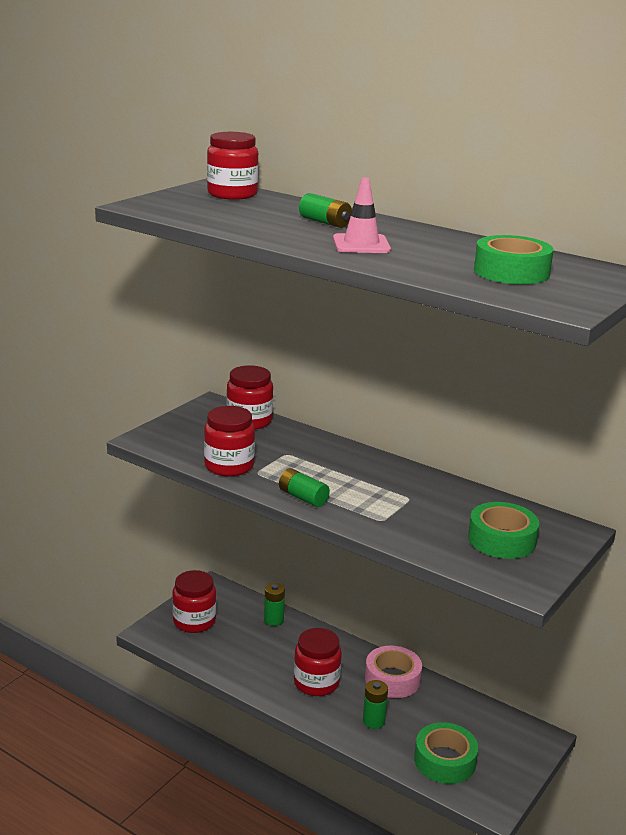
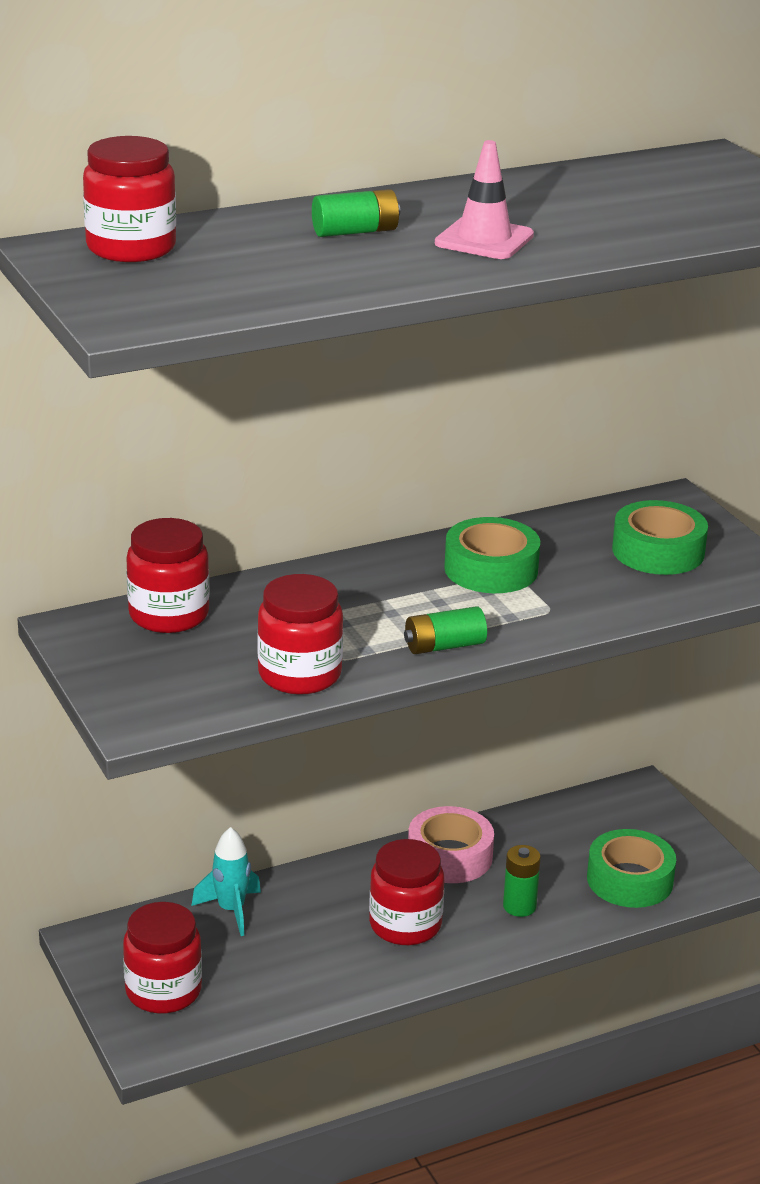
camera: 60 degrees left, 5 degrees up
green battery [264,583,285,626] -> turquoise rocket [192,827,261,936]
green tape [474,235,553,284] -> green tape moved to [444,517,540,593]

